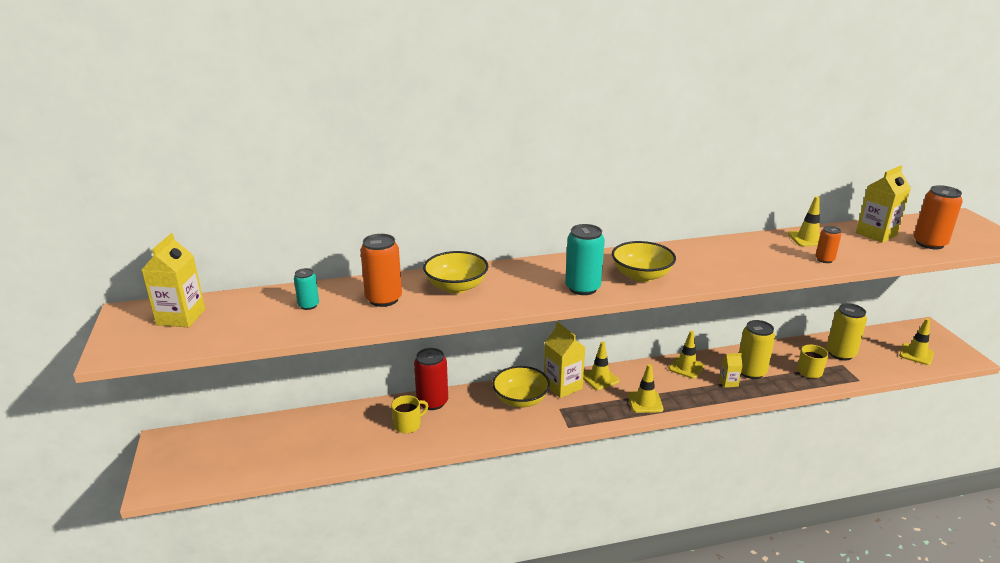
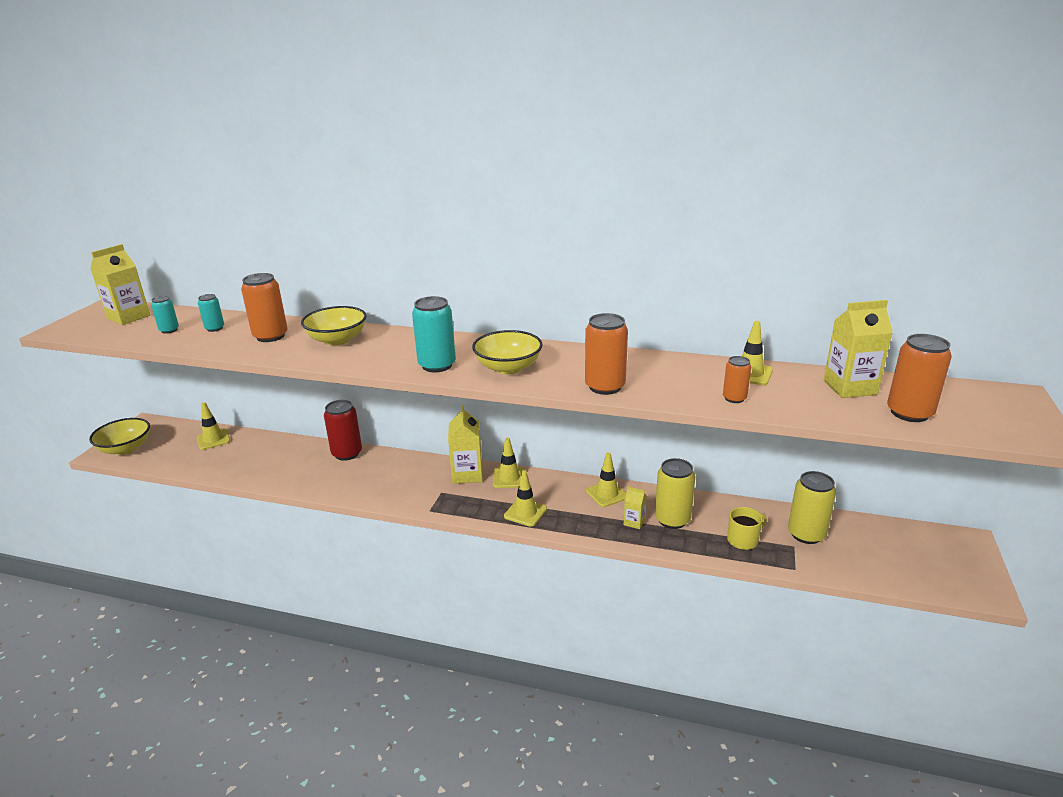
camera: 30 degrees right, 0 degrees up
yellow mug [391,395,428,433] -> none
yellow bowl [492,366,550,407] -> yellow bowl moved to [89,418,150,455]
yellow traffic cone [899,318,934,365] -> yellow traffic cone moved to [197,402,230,450]
none -> turquoise can [151,296,179,334]
none -> orange can [585,313,628,395]

